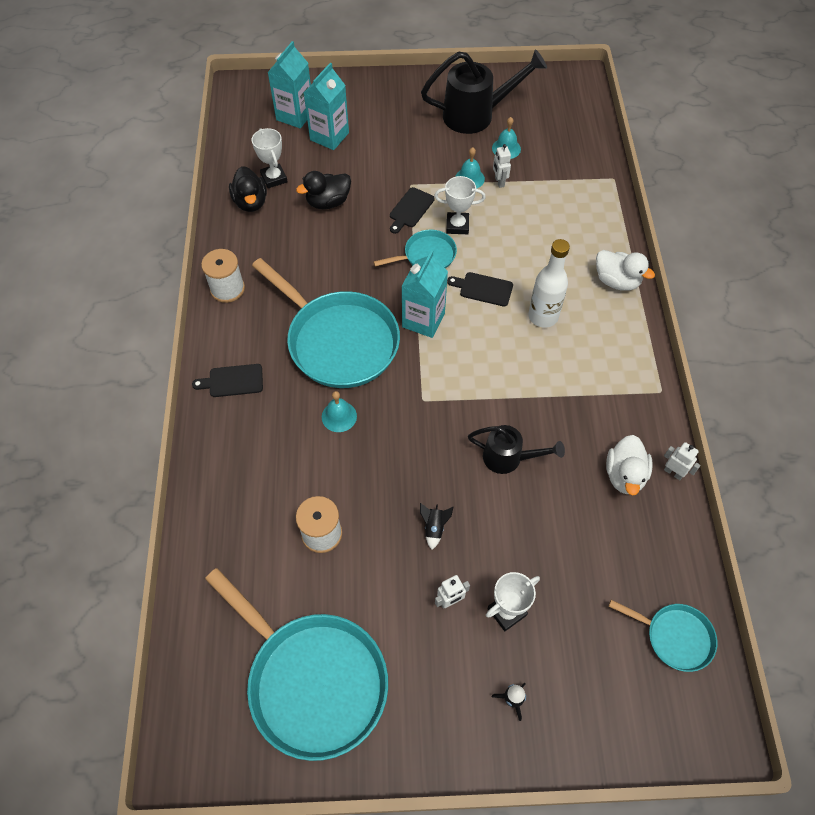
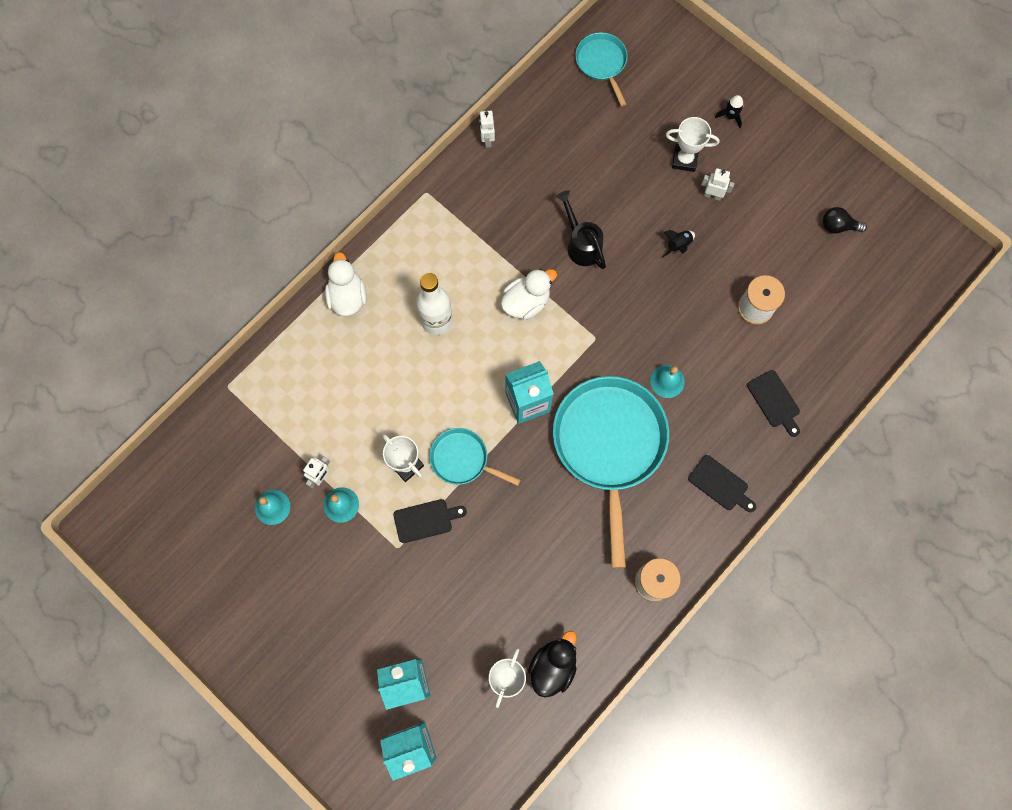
camera: 135 degrees left, 15 degrees up
turquoise pan [205,568,388,761] -> black light bulb [823,207,867,233]
black duck [296,171,351,209] -> none
black watering can [421,49,547,134] -> none
black cutting board [447,272,513,307] -> black cutting board moved to [747,370,800,437]
white duck [606,435,653,495] -> white duck moved to [501,269,557,320]

